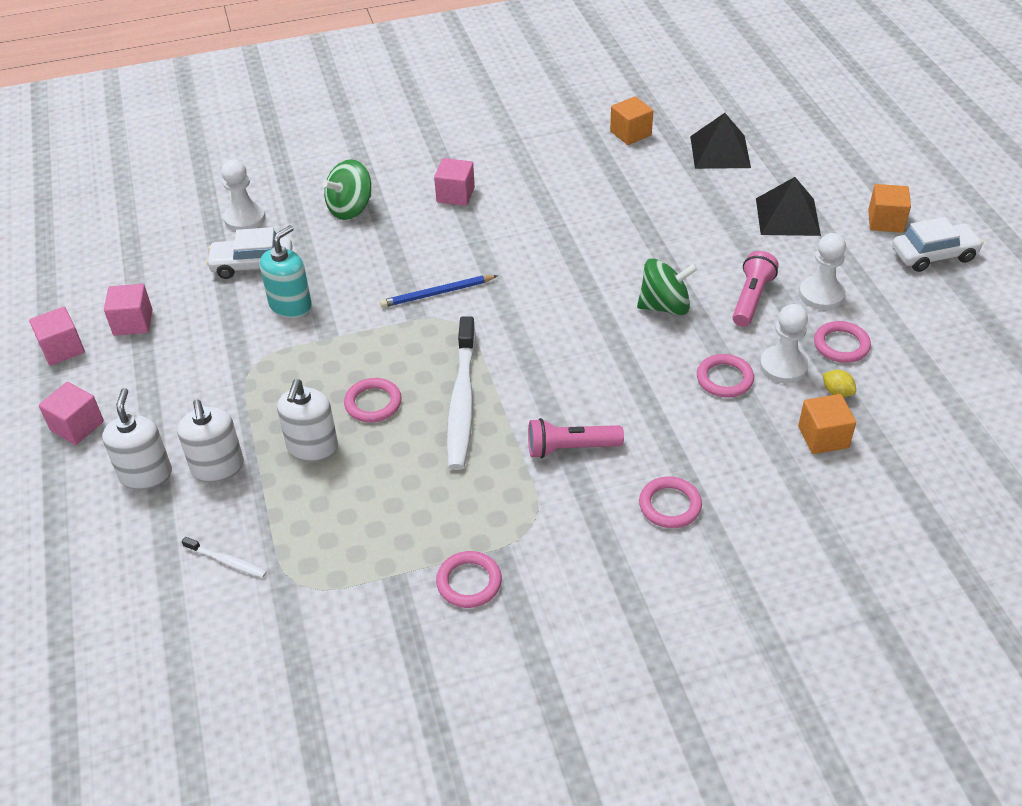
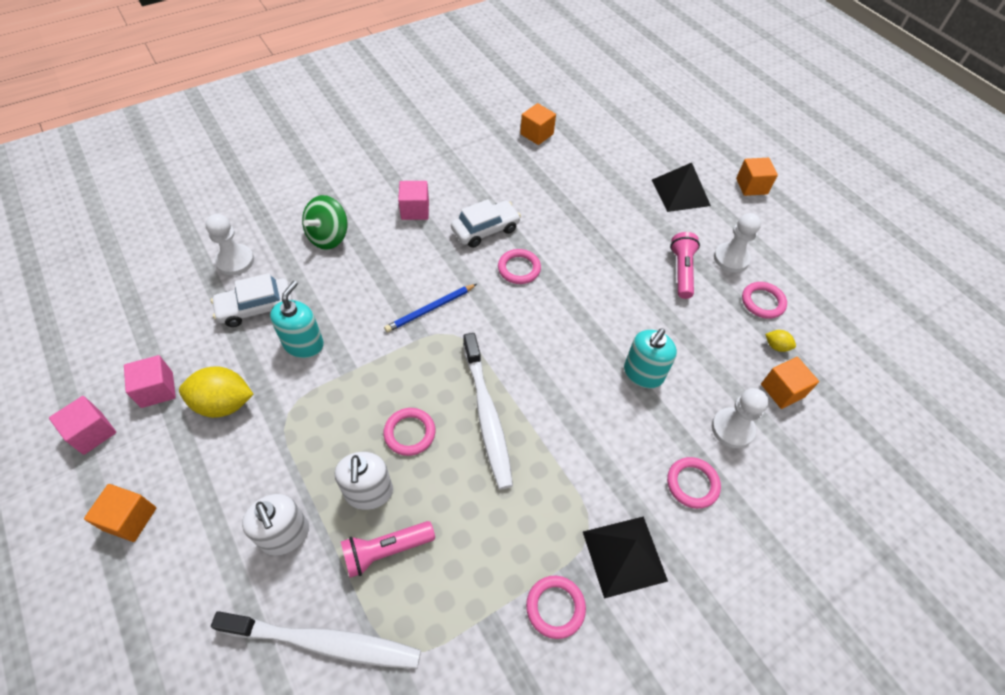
camera: 20 degrees left, 10 degrees up
pink cube [39,382,104,445] -> orange cube [84,484,156,542]
white soap dispenser [102,388,172,490] -> none
white toothbrush [182,537,267,578] -> white toothbrush [211,611,421,669], size x2.24
pink flashlight [528,418,624,458] -> pink flashlight moved to [341,521,435,578]
green spinning top [637,258,698,315] -> none
black pyramid [690,113,751,169] -> black pyramid moved to [583,516,668,599]
pink ring [697,354,754,398] -> pink ring moved to [498,249,541,284]
white pawn [760,304,809,384] -> white pawn moved to [712,388,769,448]
white car [892,217,984,272] -> white car moved to [451,199,521,248]
none -> yellow lemon [179,367,254,418]
none -> turquoise soap dispenser [624,328,677,388]

